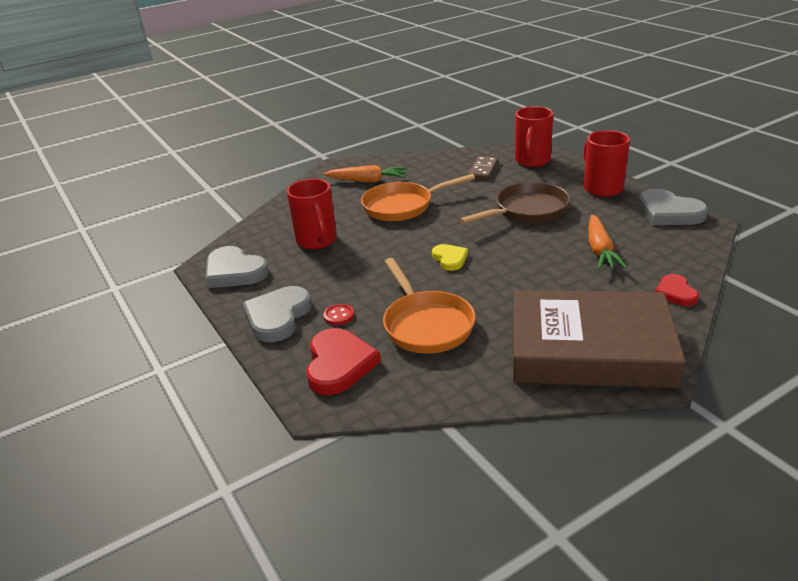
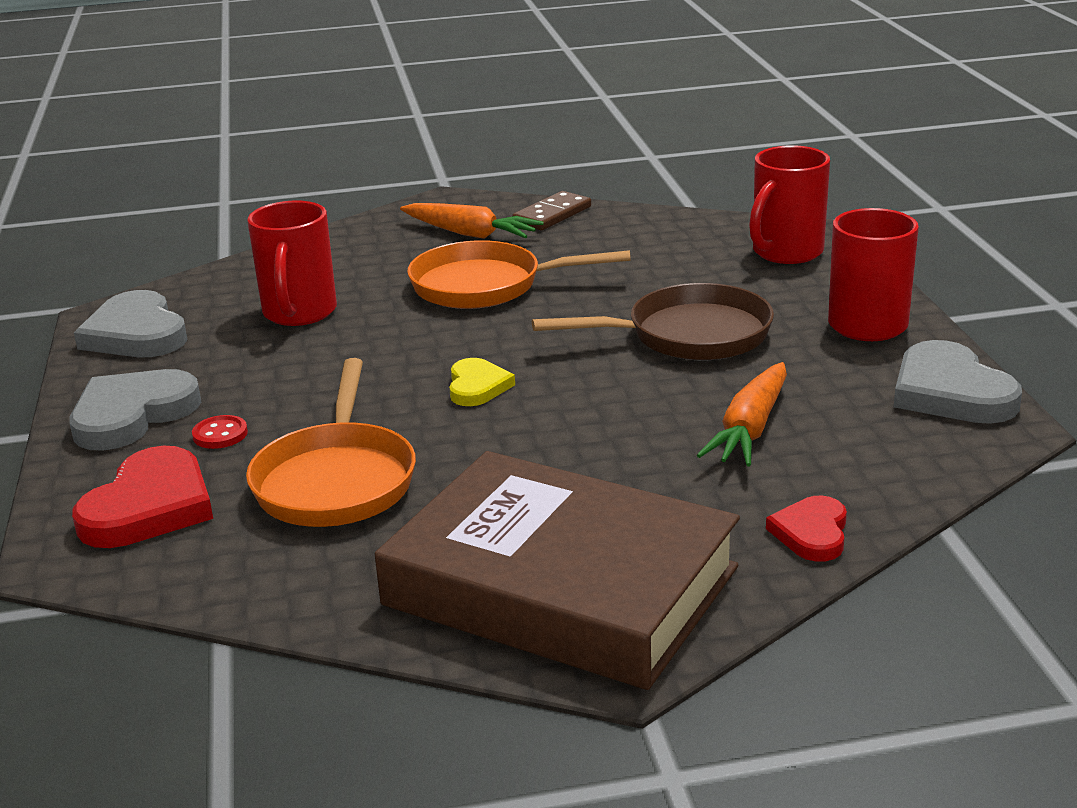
camera: 20 degrees right, 5 degrees down
brown domino [467,156,498,180] -> brown domino moved to [512,191,591,231]

